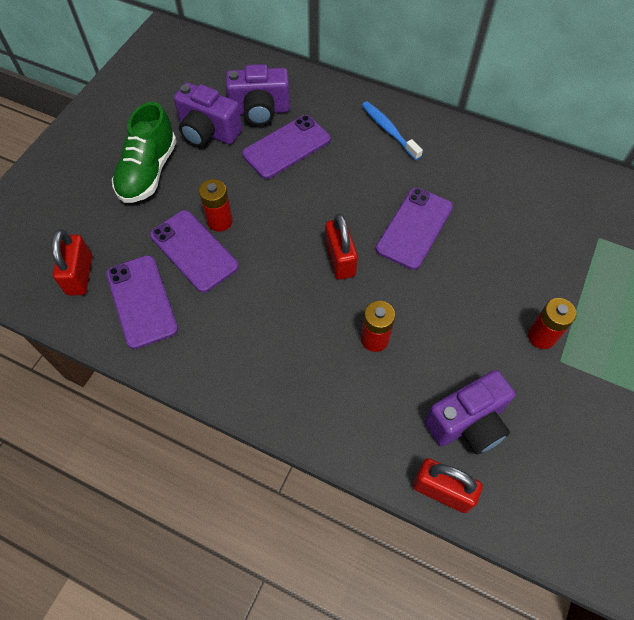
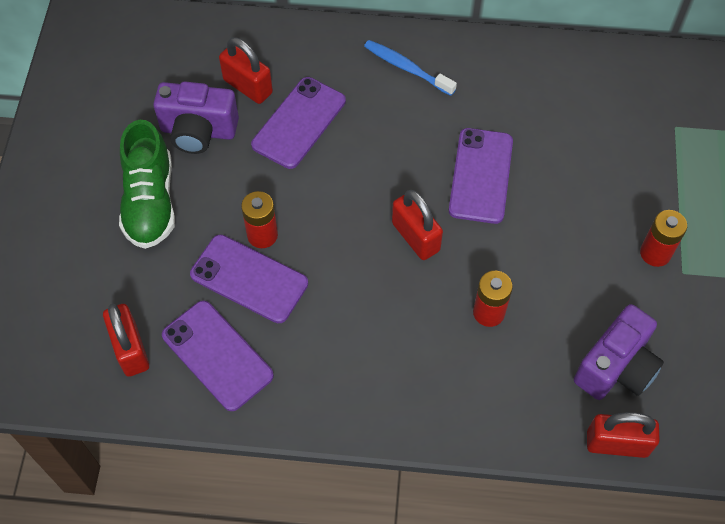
camera: 20 degrees left, 0 degrees up
purple camera [226,64,290,126] -> red padlock [219,37,273,104]

